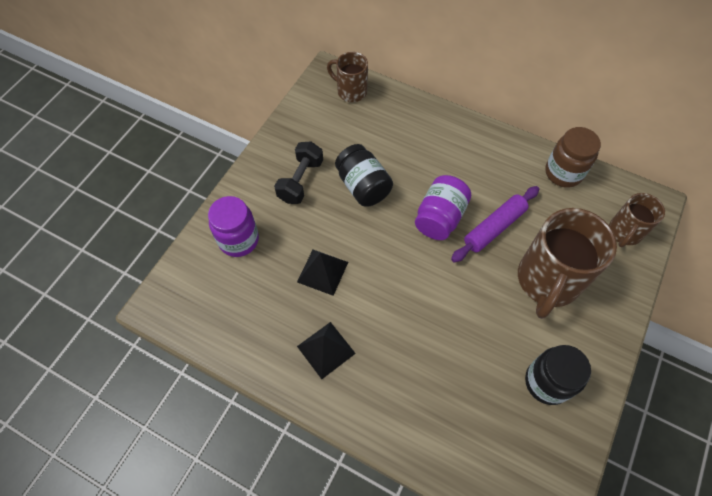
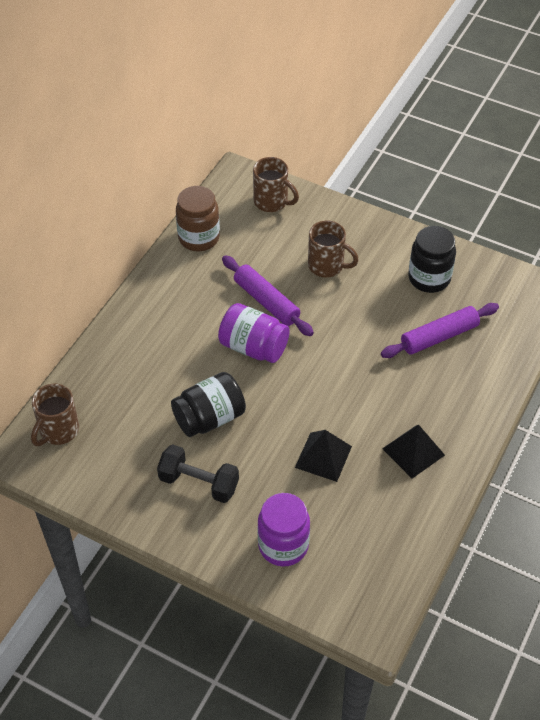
camera: 90 degrees left, 10 degrees down
brown mug [518,208,617,319] -> brown mug [308,220,359,277], size x0.56
none -> purple rolling pin [381,303,499,358]

